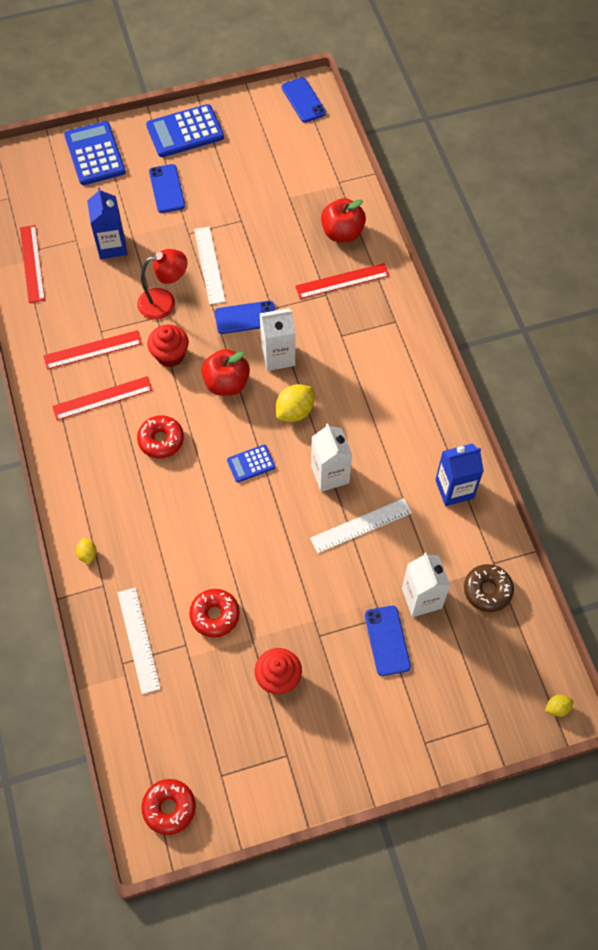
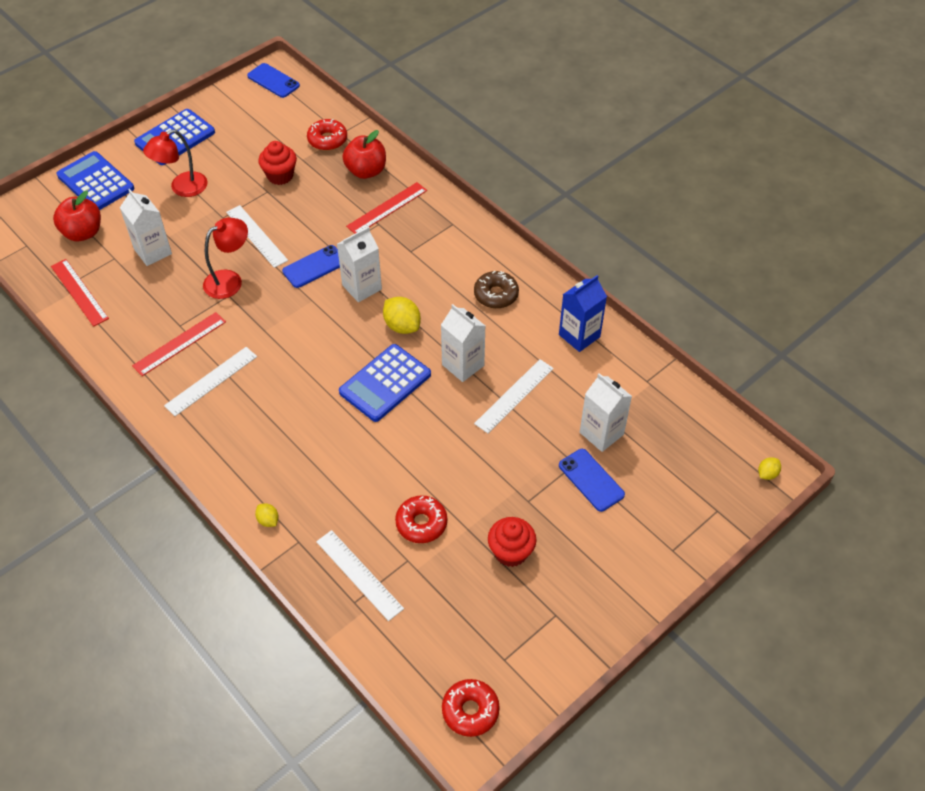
camera: 25 degrees left, 10 degrees down
red ruler [52,376,152,420] -> white ruler [164,347,257,416]
blue carton [87,187,127,259] -> white carton [120,189,172,266]
red donut [137,415,184,458] -> red donut moved to [307,119,347,151]
red cupcake [147,324,189,367] -> red cupcake moved to [258,141,297,185]
blue phone [149,164,185,213] -> red lamp [143,129,208,197]
red apple [202,349,250,396] -> red apple moved to [53,191,101,241]
blue calculator [227,445,275,482] -> blue calculator [339,344,431,422], size x1.89
yellow lemon [276,384,314,422] -> yellow lemon turned 60 degrees counterclockwise [383,297,421,334]
brown donut [464,564,514,612] -> brown donut moved to [474,271,519,309]

